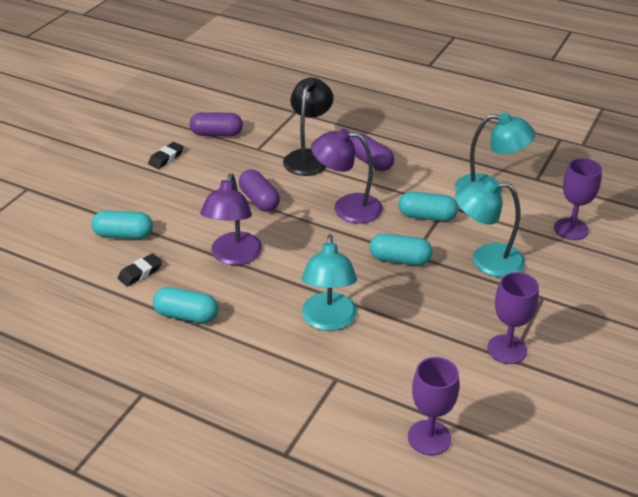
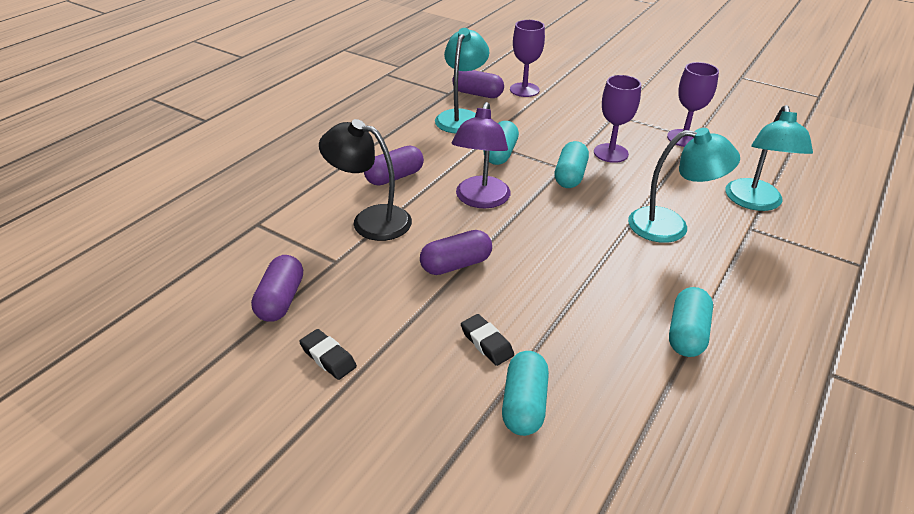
camera: 85 degrees left, 0 degrees up
black eraser [118,253,162,287] -> black eraser moved to [461,314,514,366]
purple lamp [200,174,262,265] -> none
purple goblet [408,357,459,456] -> purple goblet moved to [594,75,641,163]
turquoise lamp [455,178,525,278] -> turquoise lamp moved to [725,105,813,211]
none -> purple capsule [452,70,504,98]

